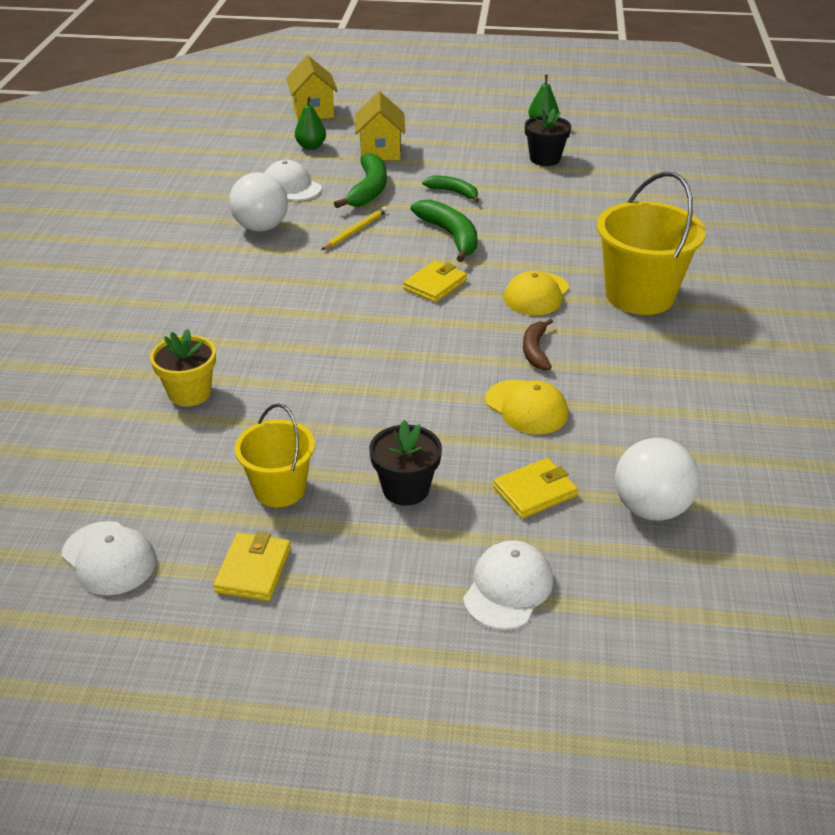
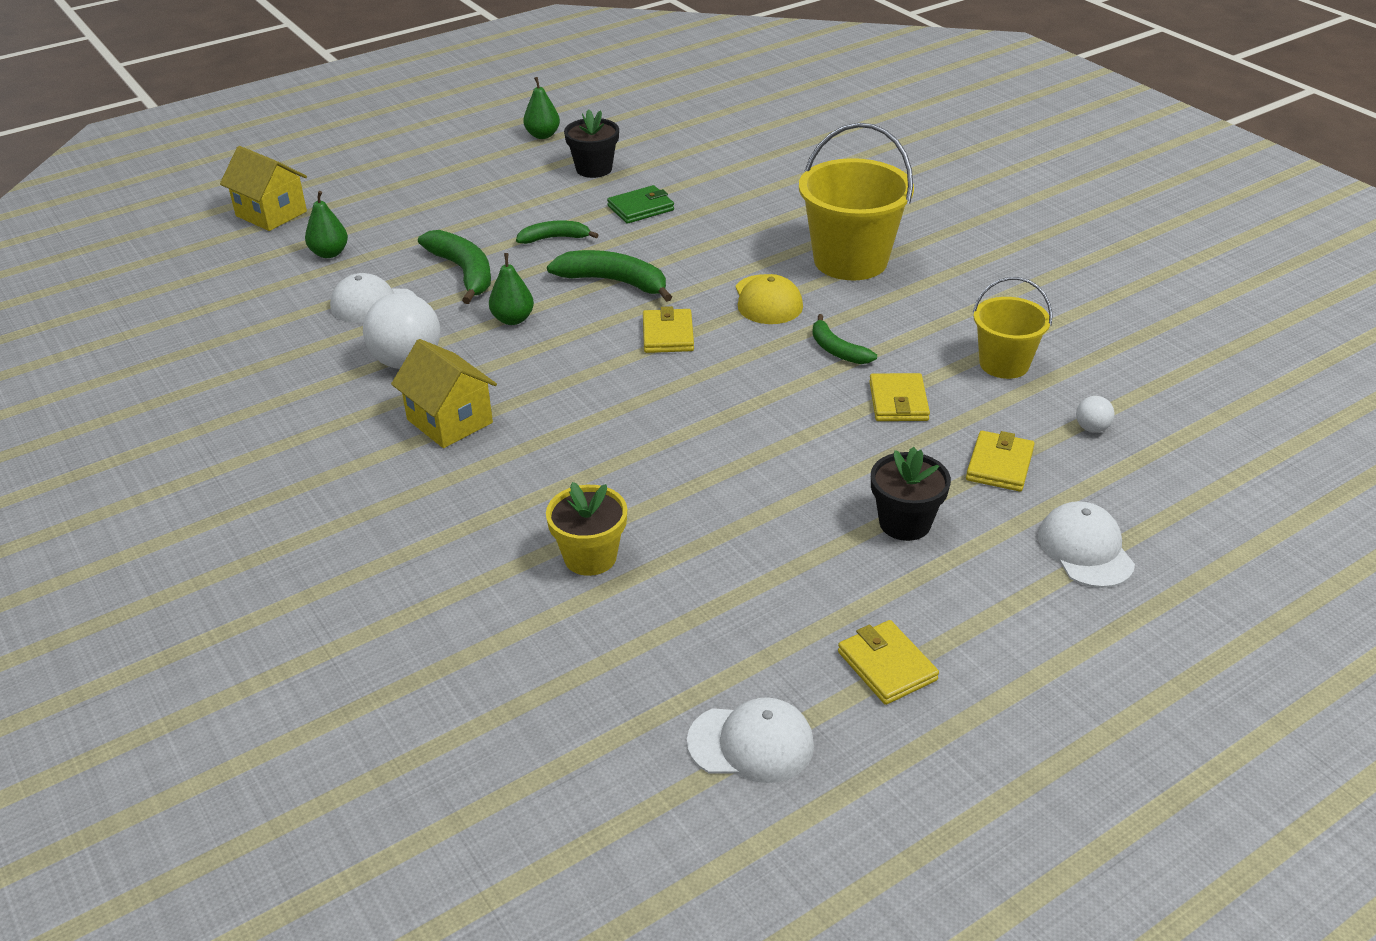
camera: 40 degrees left, 0 degrees up
yellow bucket [235,404,315,507] -> yellow bucket moved to [972,277,1052,379]
yellow pencil [321,207,387,250] -> green pear [489,253,534,325]
yellow house [355,92,405,160] -> yellow house moved to [391,339,497,448]
yellow cap [485,380,568,435] -> yellow wallet [869,373,930,421]
brown banana [523,318,553,370] -> green banana [812,314,877,364]
white ball [615,438,700,521] -> white ball [1076,396,1114,433], size x0.45
none -> green wallet [607,185,674,224]

